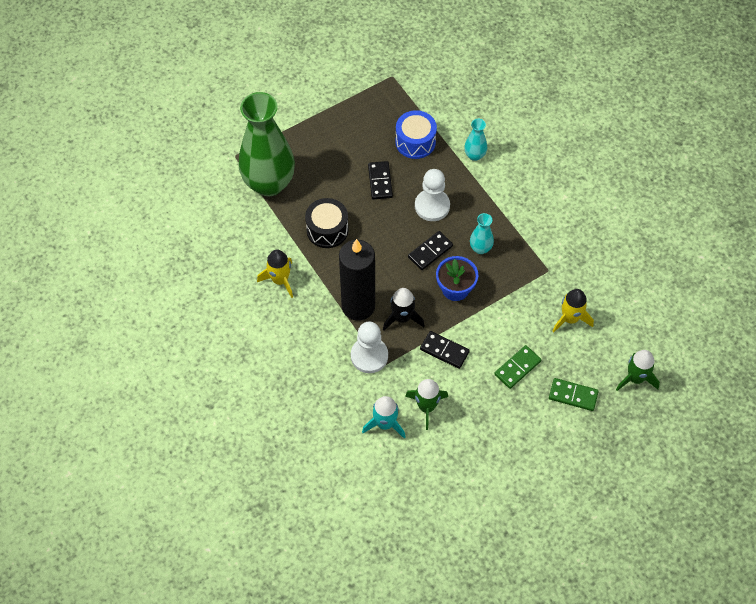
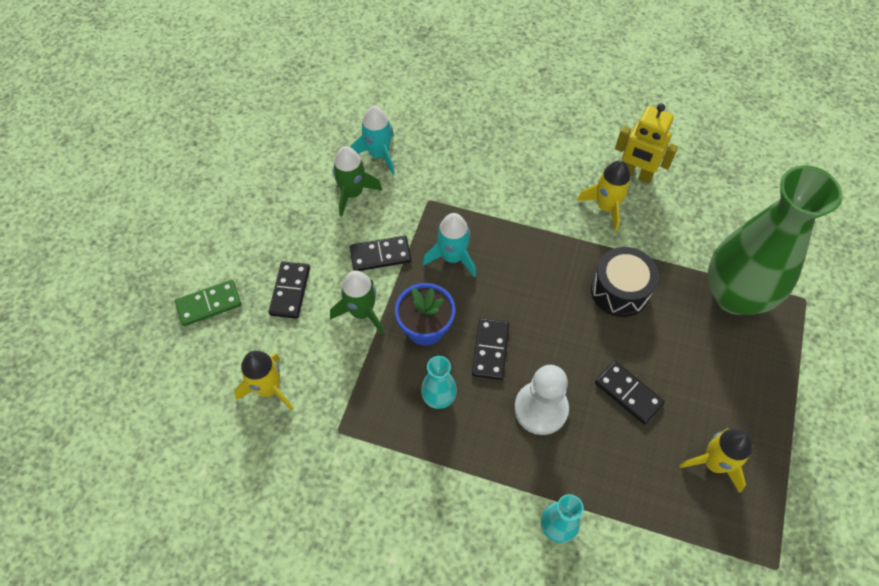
camera: 140 degrees right, 0 degrees up
black candle [339,239,375,321] -> none
white pawn [351,322,388,373] -> none
black rocket [383,288,425,330] -> turquoise rocket [423,213,476,277]
blue drum [395,110,437,159] -> none
green domino [494,345,541,389] -> black domino [268,262,310,319]
green rocket [616,350,660,391] -> green rocket moved to [330,270,384,335]
none -> yellow robot [615,103,678,184]
none -> yellow rocket [679,428,752,493]

